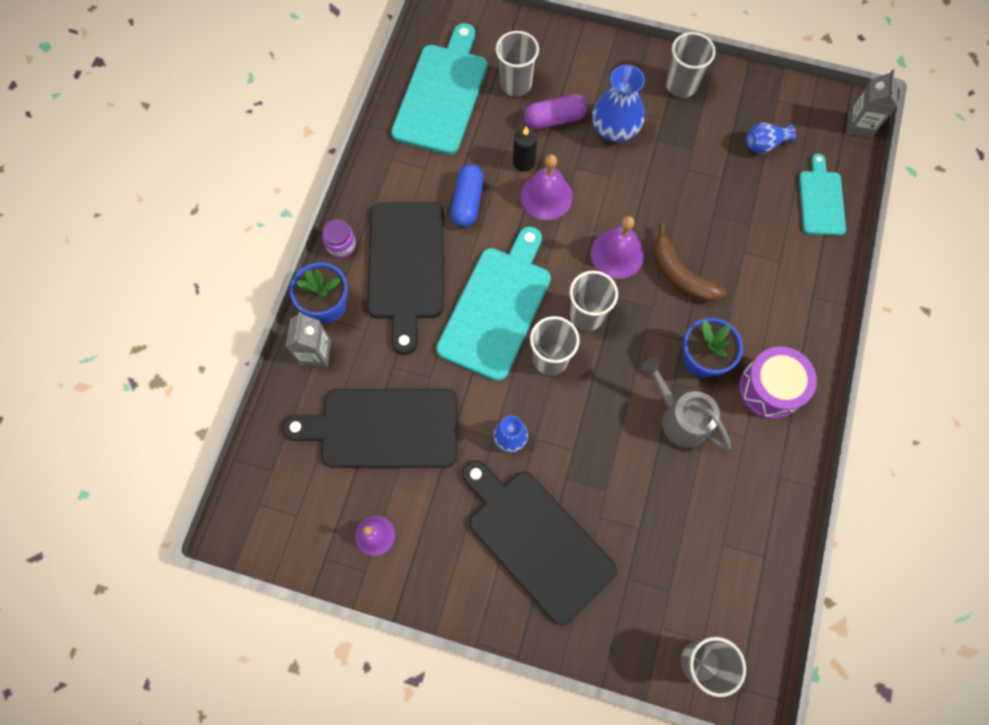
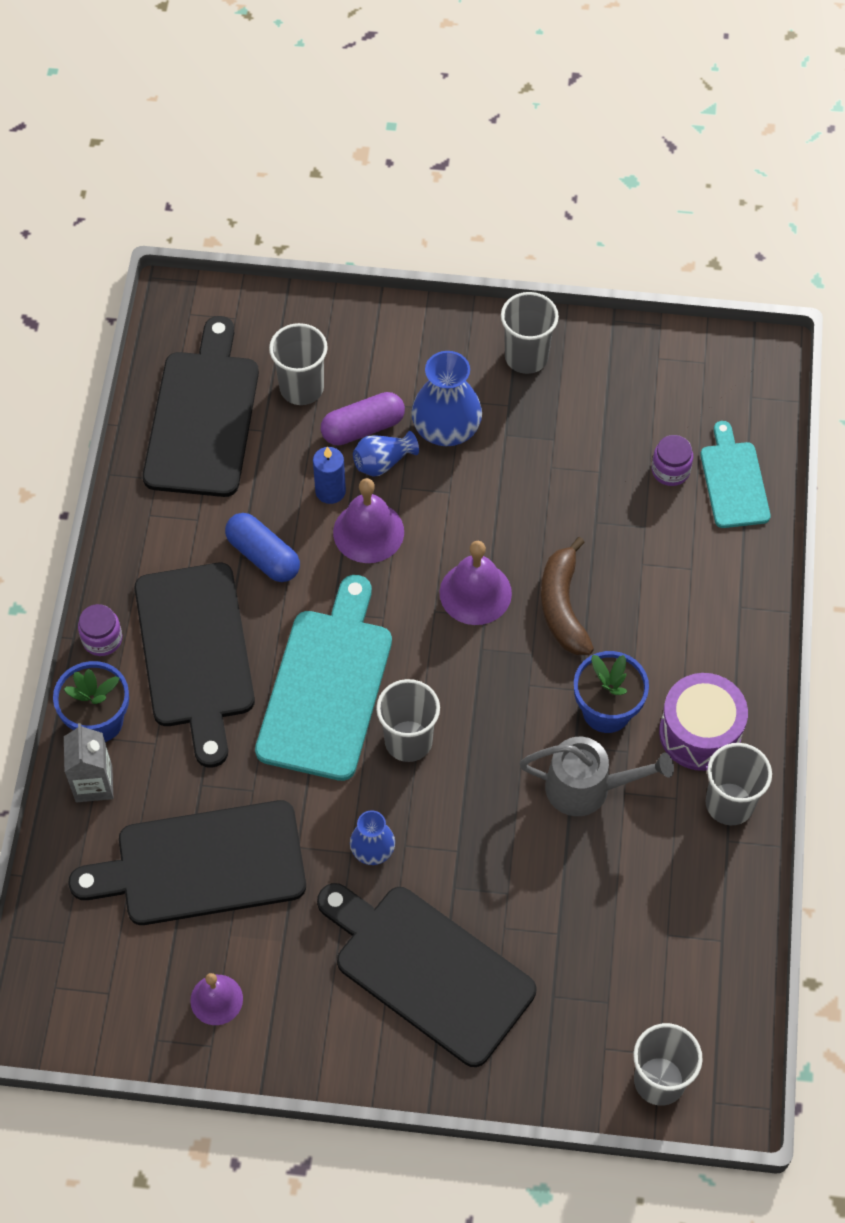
camera: 10 degrees left, 10 degrees down
turquoise cutting board [391,23,487,155] -> black cutting board [143,316,259,497]
blue capsule [451,164,484,227] -> blue capsule turned 45 degrees counterclockwise [225,513,300,582]
black candle [513,126,537,172] -> blue candle [313,447,346,504]
grey cup [570,271,618,331] -> grey cup moved to [705,743,772,825]
grey watering can [641,357,731,450] -> grey watering can turned 150 degrees clockwise [520,737,674,816]
brown banana [653,223,727,302] -> brown banana turned 45 degrees clockwise [541,537,594,655]
blue vase [746,123,796,154] -> blue vase moved to [353,431,419,477]
grey carton [847,69,898,138] -> none
none -> purple jar [652,435,693,486]

